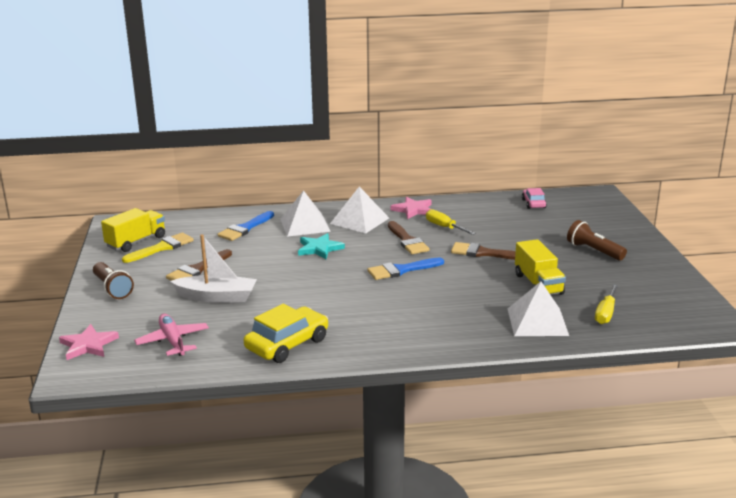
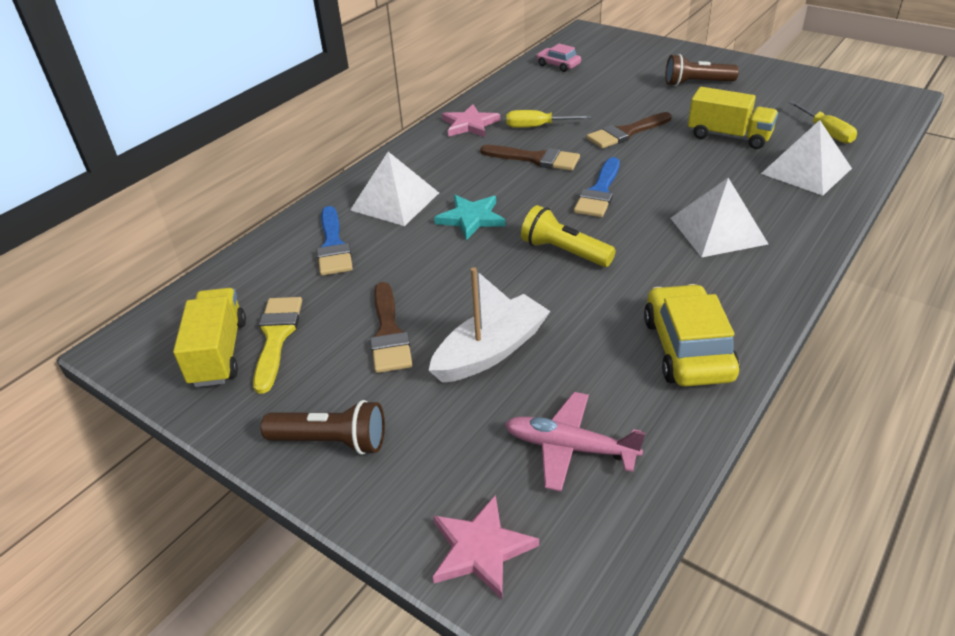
camera: 45 degrees left, 15 degrees up
white pyramid [330,186,389,233] -> white pyramid moved to [671,178,768,258]
none -> yellow flashlight [521,205,616,267]

